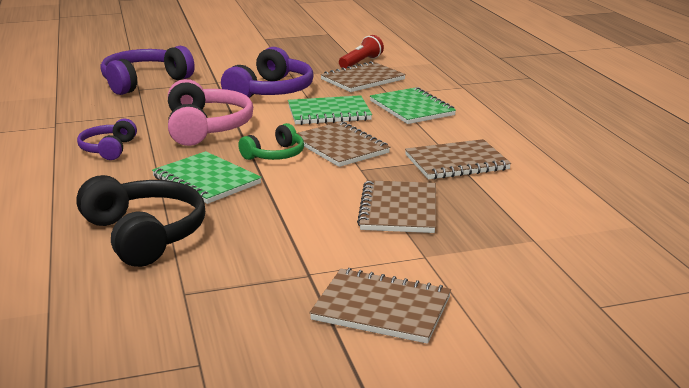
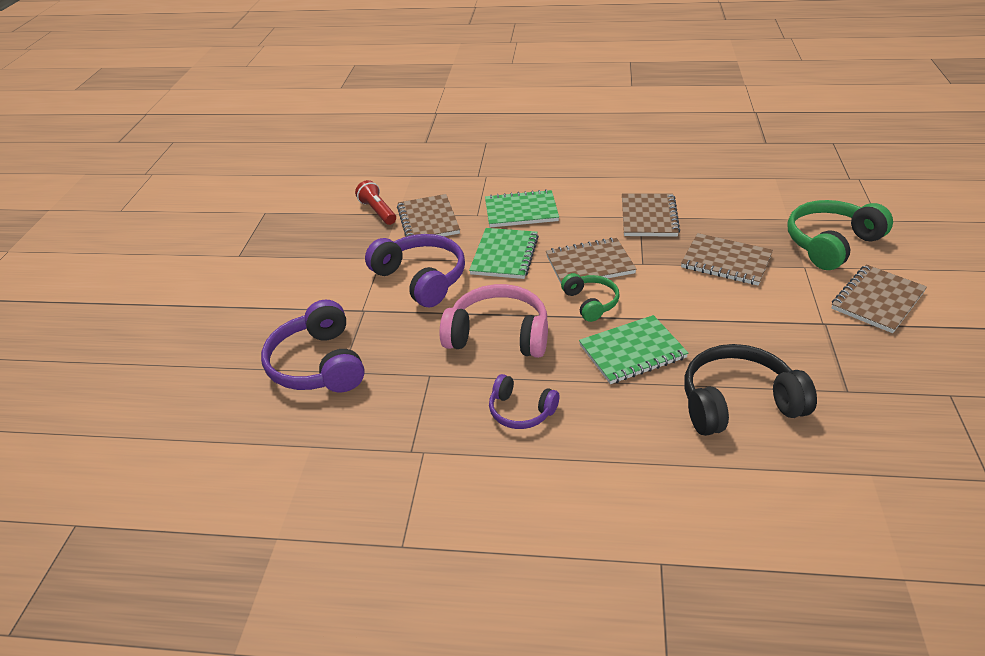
camera: 65 degrees left, 15 degrees up
none -> green headphones [788,200,893,270]

